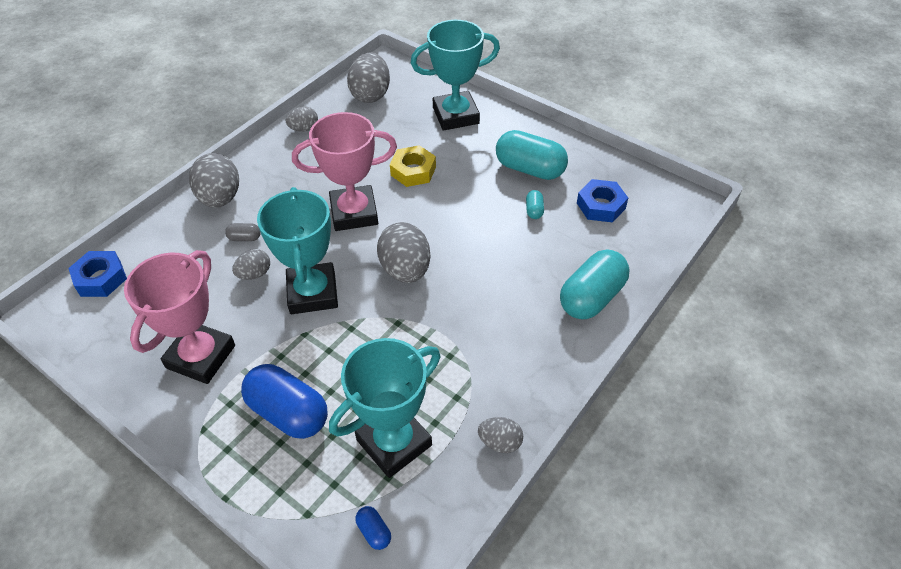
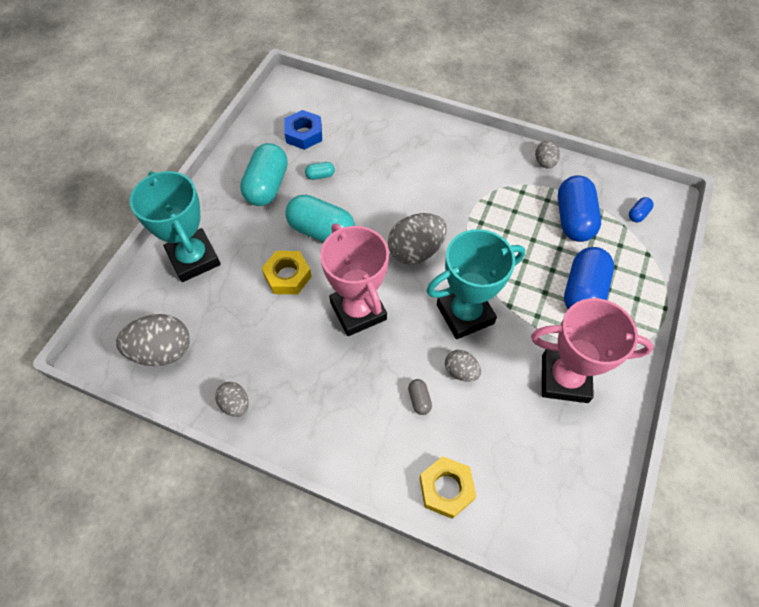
camera: 105 degrees left, 10 degrees up
blue nut [68,251,127,297] -> none
grey egg [189,153,239,208] -> none
turquoise trophy [329,338,440,478] -> blue capsule [558,175,601,242]
turquoise capsule [560,249,630,319] -> turquoise capsule moved to [285,195,355,242]
none -> yellow nut [420,456,477,519]

